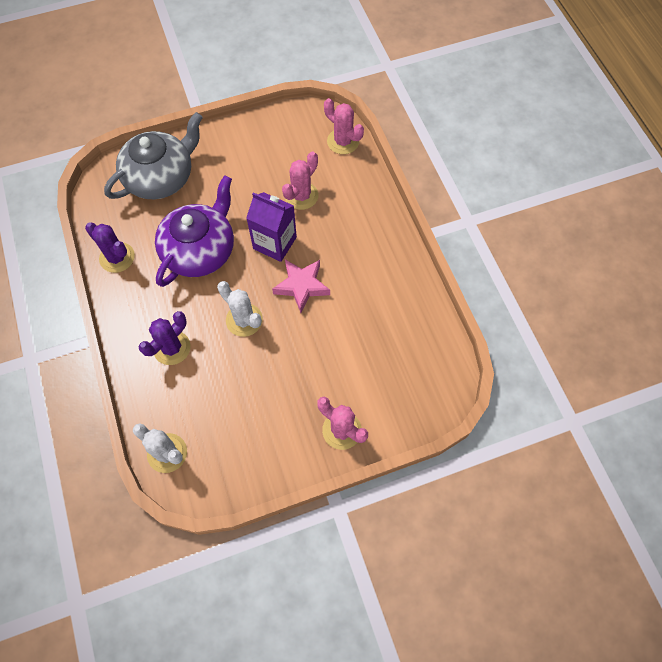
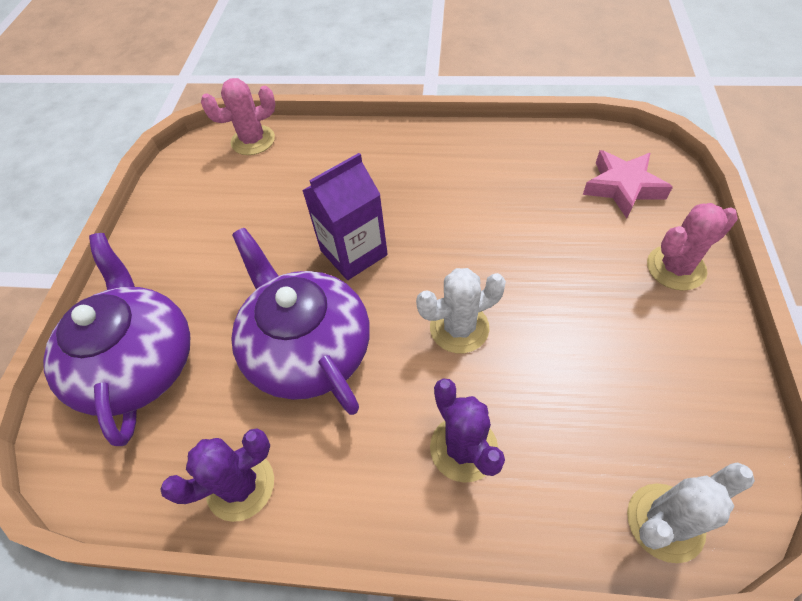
camera: 60 degrees left, 10 degrees down
grey teapot [104,112,203,199] -> purple teapot [43,233,190,446]
pink star [272,260,330,313] -> pink star moved to [583,150,673,219]
pink cactus [282,152,318,210] -> none

